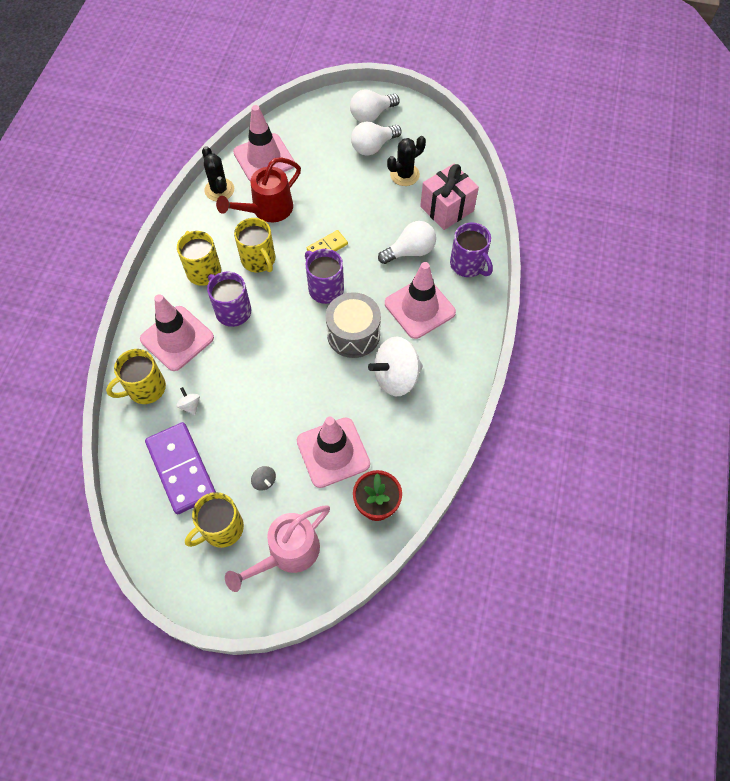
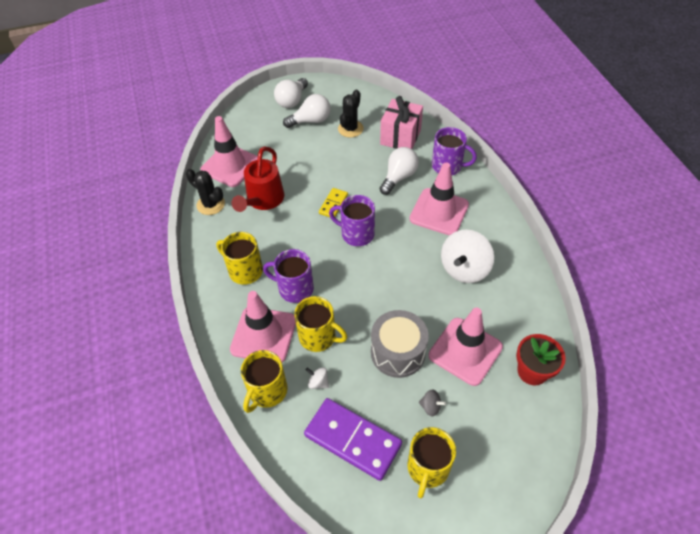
camera: 30 degrees left, 10 degrees down
pink watering can [225,506,330,592] -> none
yellow mug [234,218,275,272] -> yellow mug moved to [294,296,347,352]
grey drum [325,292,381,358] -> grey drum moved to [371,310,429,378]
white light bulb [351,122,402,156] -> white light bulb turned 135 degrees counterclockwise [283,94,331,128]

